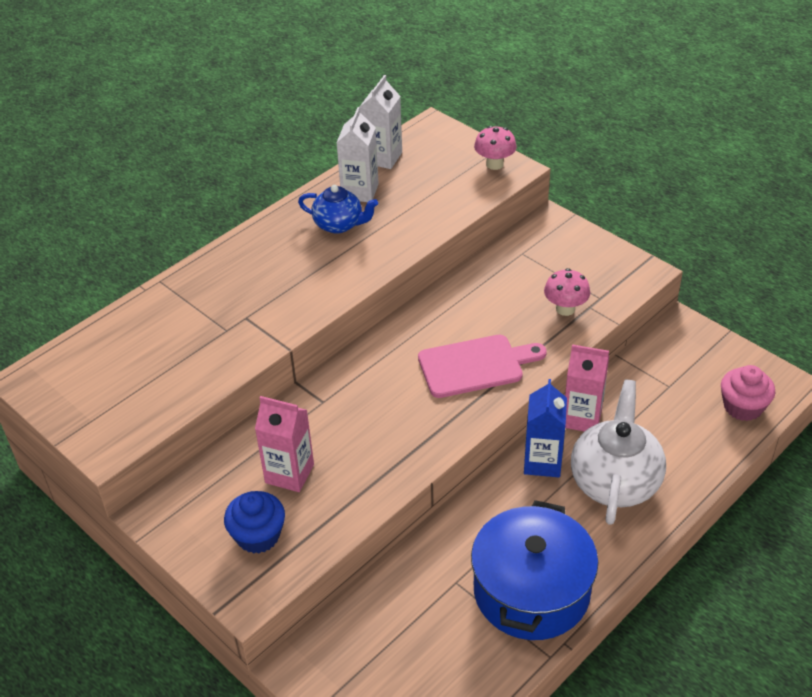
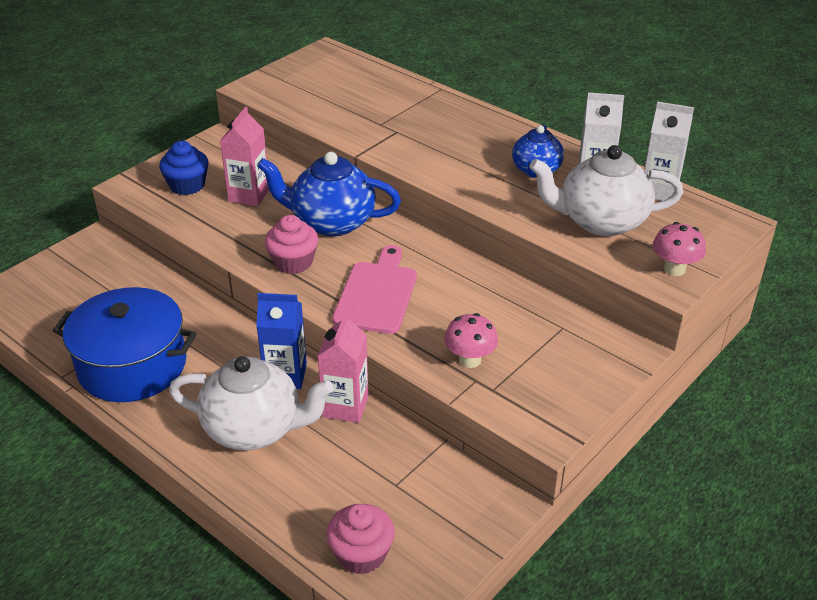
camera: 85 degrees right, 5 degrees down
pink cutting board [418,335,547,398] -> pink cutting board turned 150 degrees counterclockwise [332,245,417,334]
none -> blue teapot [258,152,401,236]
none -> pink cupcake [265,215,318,274]
none -> white teapot [529,145,683,236]

